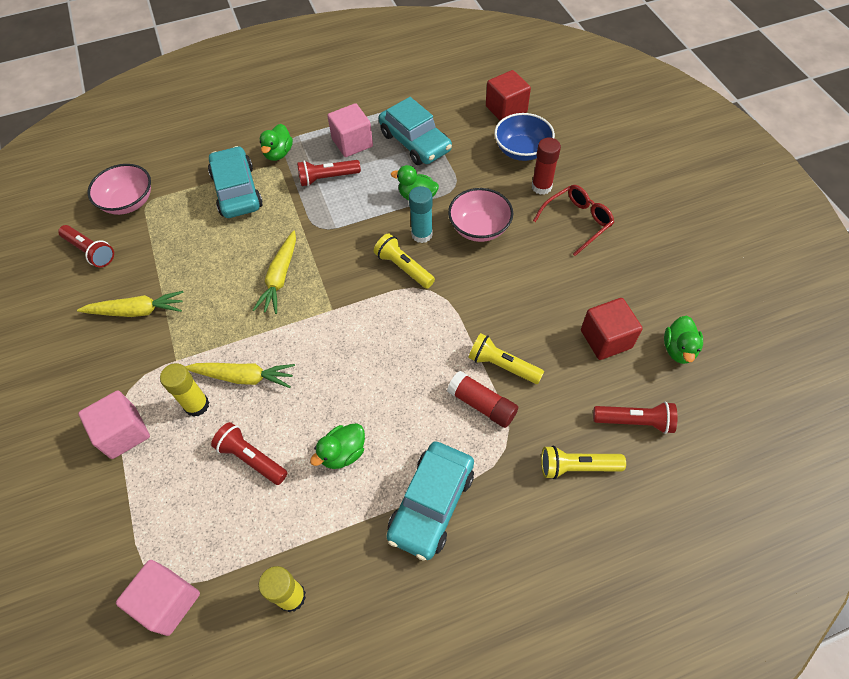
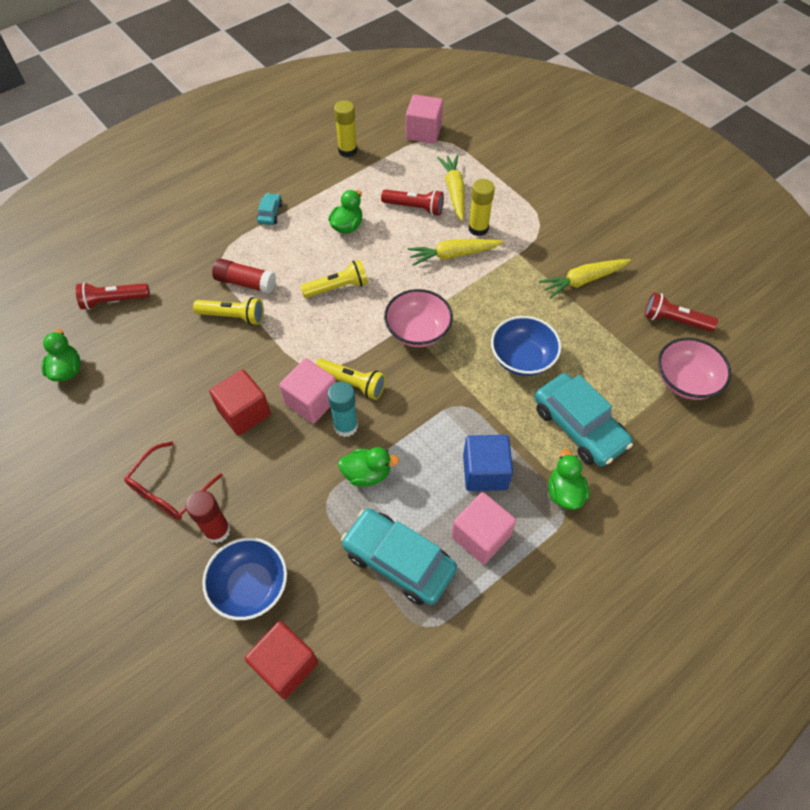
camera: 160 degrees right, 0 degrees up
pink cube [78,391,150,459] -> pink cube moved to [279,358,336,424]
yellow carrot [253,230,296,314] -> yellow carrot moved to [437,155,465,221]
red flashlight [297,160,361,186] -> blue cube [463,435,513,491]
turquoise car [386,441,474,561] -> turquoise car [257,193,282,225], size x0.46
pink bowl [448,188,513,242] -> pink bowl moved to [384,289,453,347]
yellow flashlight [541,445,626,479] -> yellow flashlight moved to [300,260,368,298]
red cube [581,298,643,360] -> red cube moved to [209,369,271,436]
none -> blue bowl [491,316,561,376]

